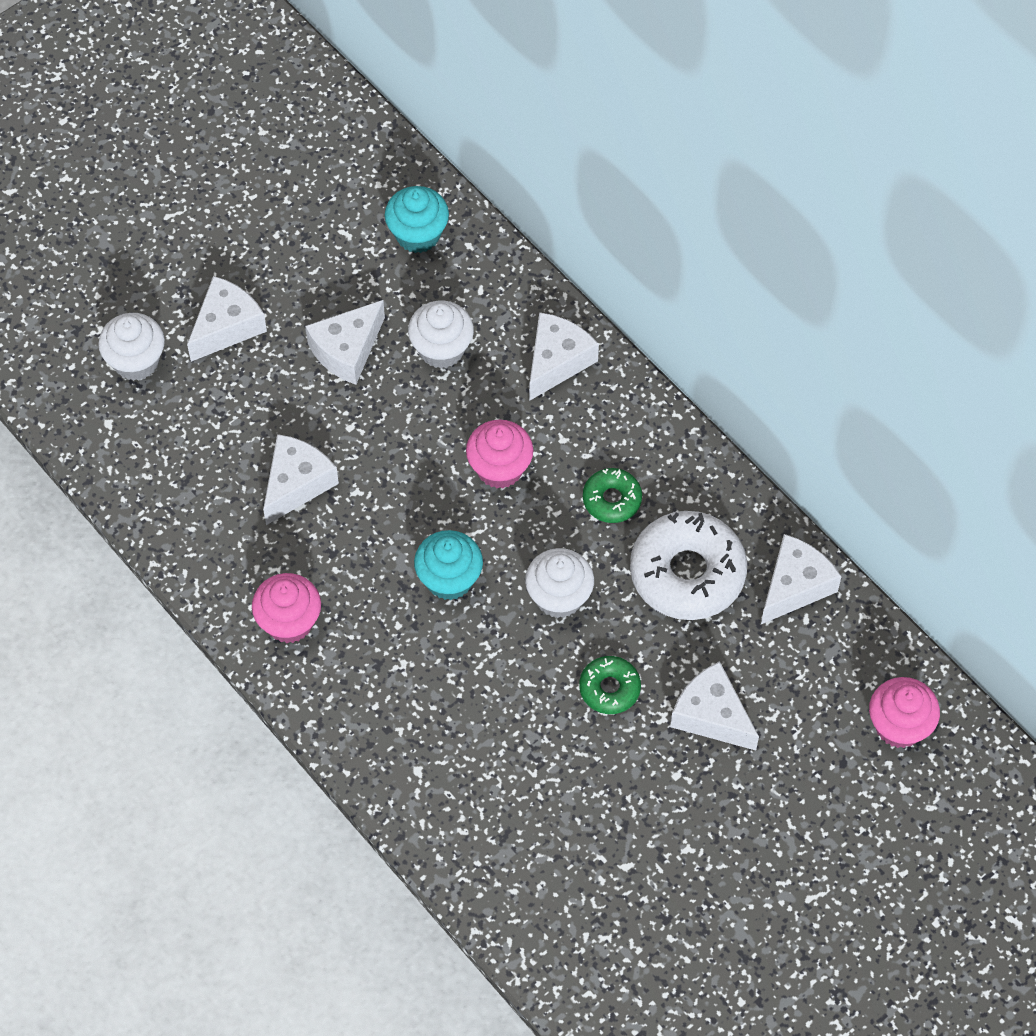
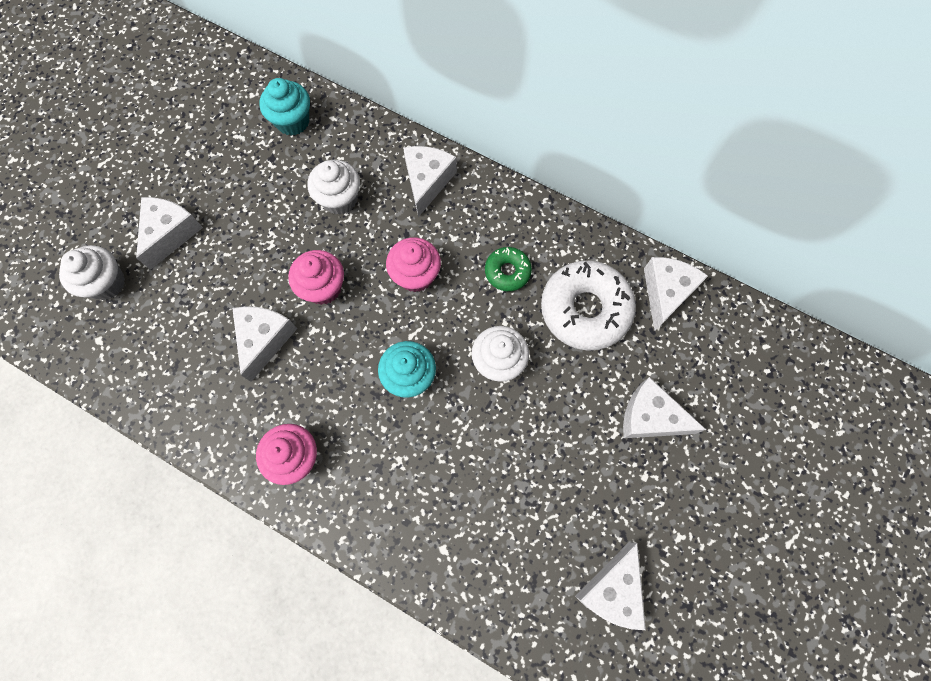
camera: 20 degrees left, 10 degrees up
white cheese [305,300,385,385] -> white cheese moved to [575,542,646,630]
green donut [579,656,641,714] -> none
pink cupcake [869,677,940,748] -> pink cupcake moved to [288,250,344,305]

